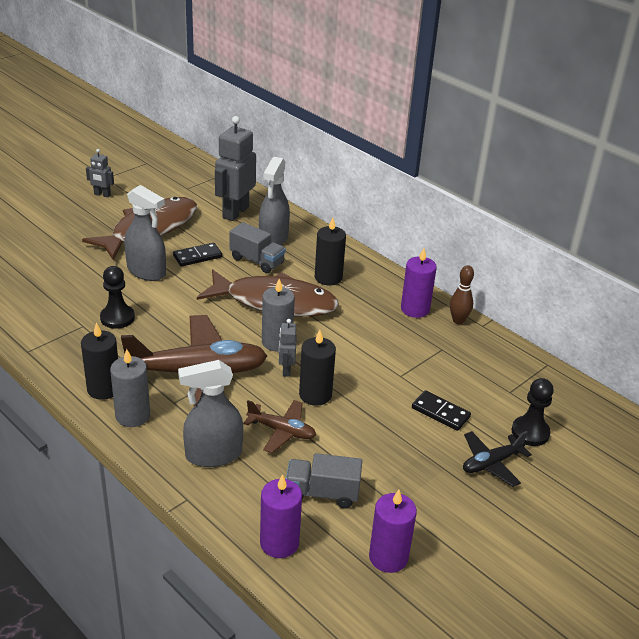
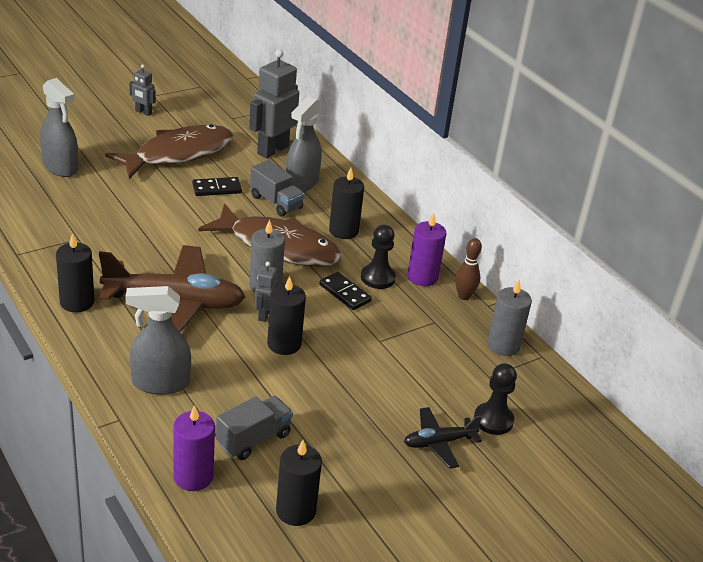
camera: 10 degrees right, 0 degrees up
black pawn [100,266,135,329] -> black pawn moved to [361,225,396,289]
grey candle [110,349,150,427] -> grey candle moved to [487,280,532,356]
grey spray bottle [124,185,166,281] -> grey spray bottle moved to [40,78,78,177]
brown plane [243,400,316,453] -> none
grey truck [286,453,362,508] -> grey truck turned 120 degrees clockwise [216,396,293,460]
purple candle [369,490,417,573] -> black candle [276,440,322,526]
black domino [412,390,471,431] -> black domino moved to [319,272,372,310]

